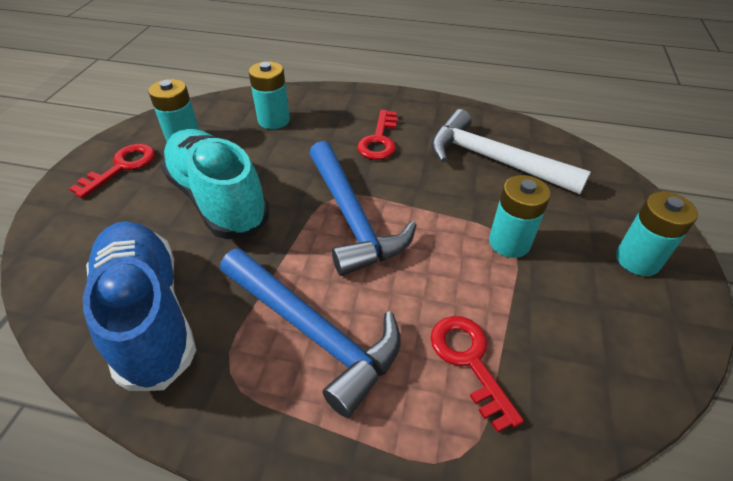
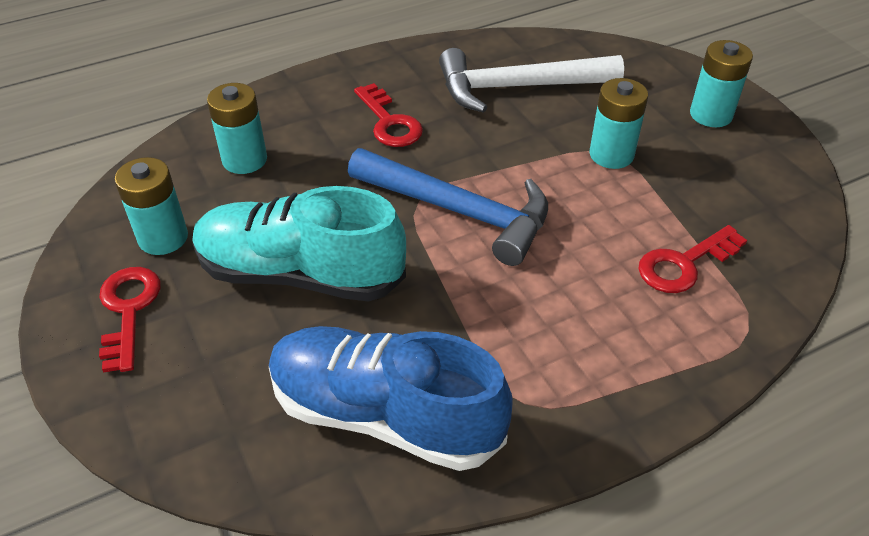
camera: 40 degrees left, 0 degrees up
blue hammer [220,248,401,418] -> none
red key [430,316,524,433] -> red key turned 60 degrees counterclockwise [639,225,747,293]

